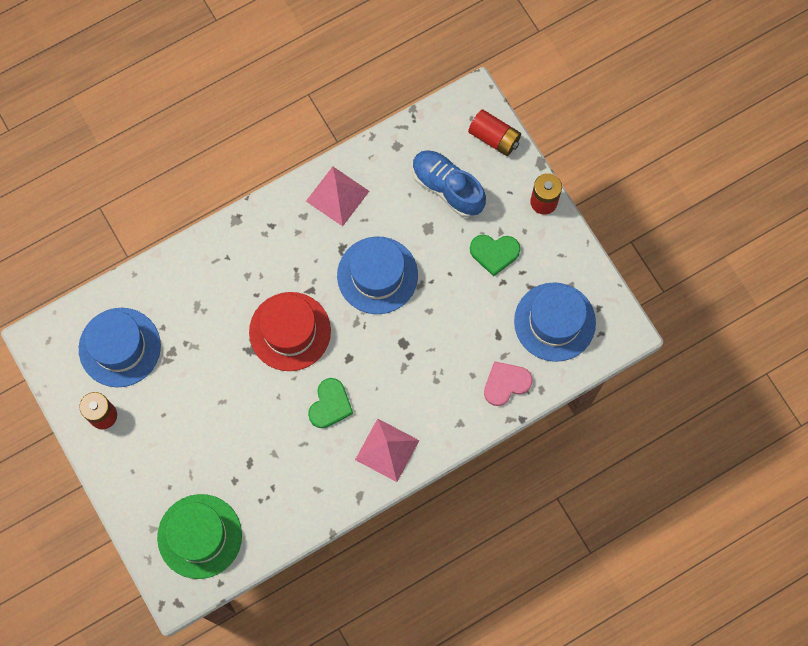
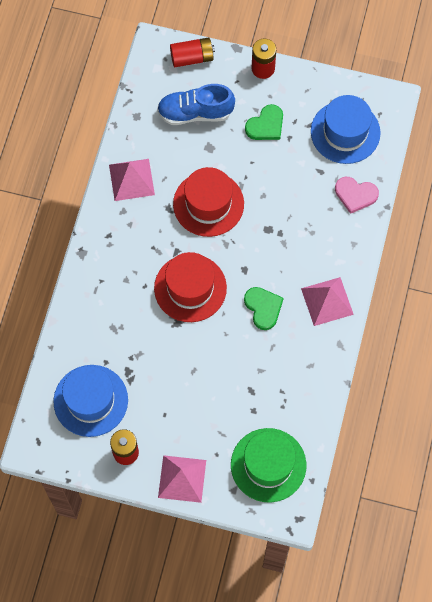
camera: 45 degrees left, 5 degrees down
blue hat [337,237,418,314] -> red hat [173,167,244,237]
pink heart [484,361,533,406] -> pink heart turned 90 degrees counterclockwise [335,177,379,214]
none -> pink pyramid [158,455,206,503]

